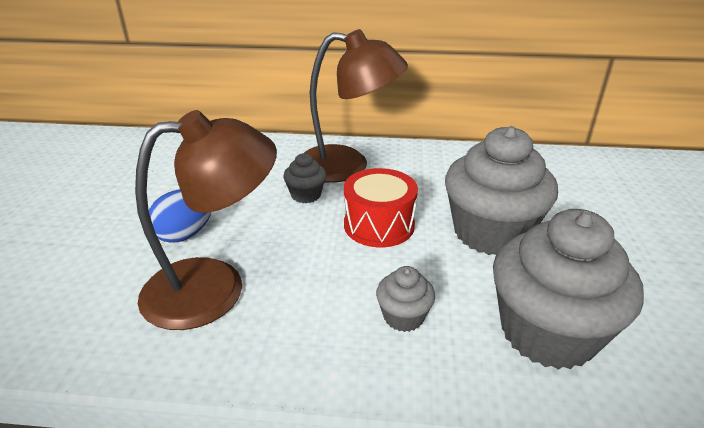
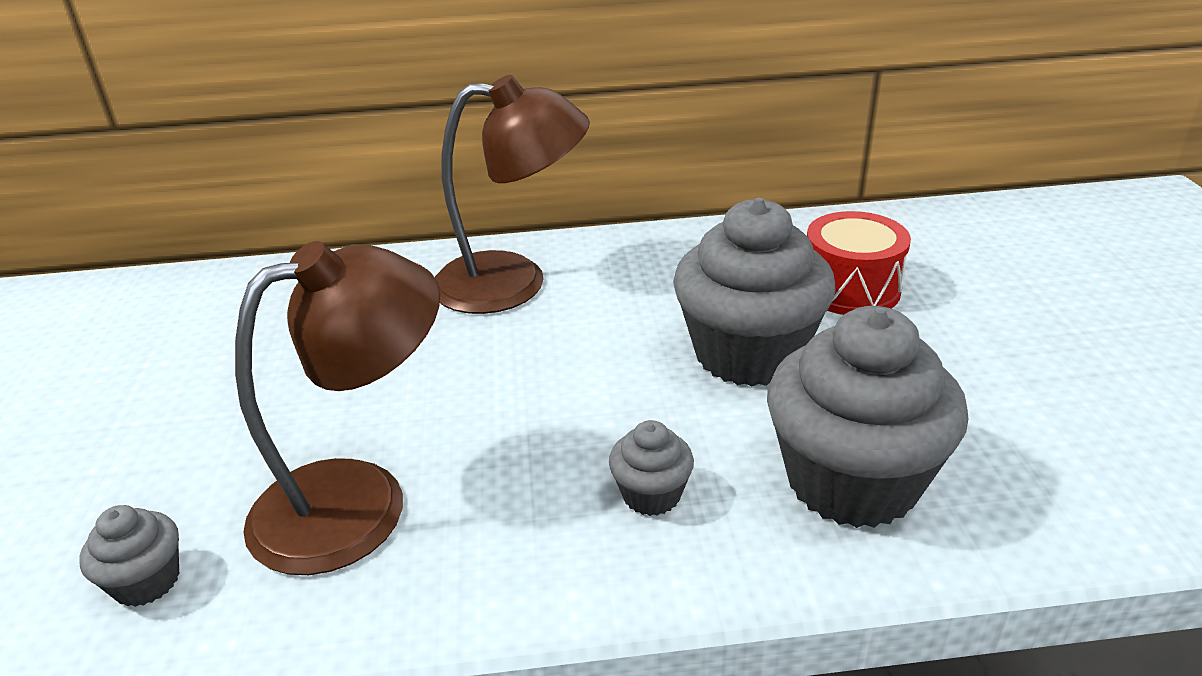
camera: 10 degrees left, 0 degrees up
blue egg [149,189,211,243] -> none
grey cupcake [283,153,326,203] -> grey cupcake moved to [79,505,179,607]
red drum [344,168,418,247] -> red drum moved to [807,211,911,315]

